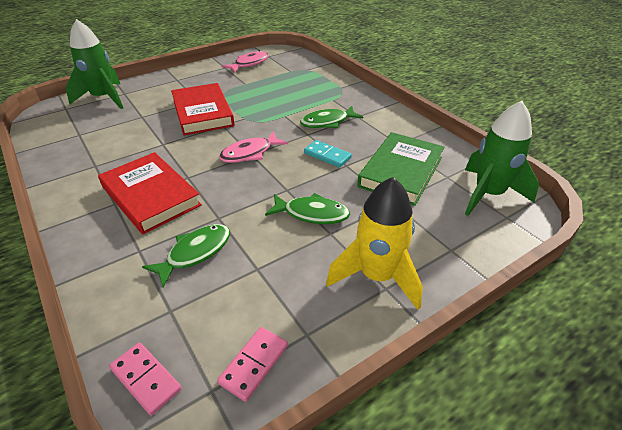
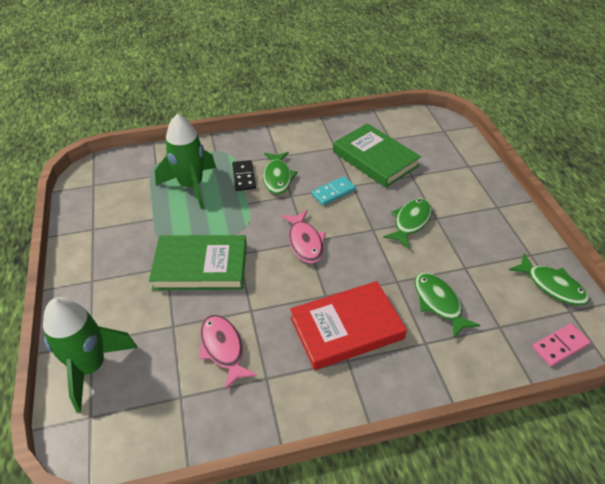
camera: 70 degrees left, 5 degrees up
red book [171,83,235,135] -> green book [149,235,247,290]
pink domino [217,327,288,402] -> green fish [509,253,590,306]
pink fish [222,50,269,73] -> pink fish moved to [199,315,257,390]
yellow rocket [326,177,423,310] -> none
green rocket [465,101,539,216] -> green rocket moved to [155,114,216,209]
none -> black domino [232,160,256,191]

